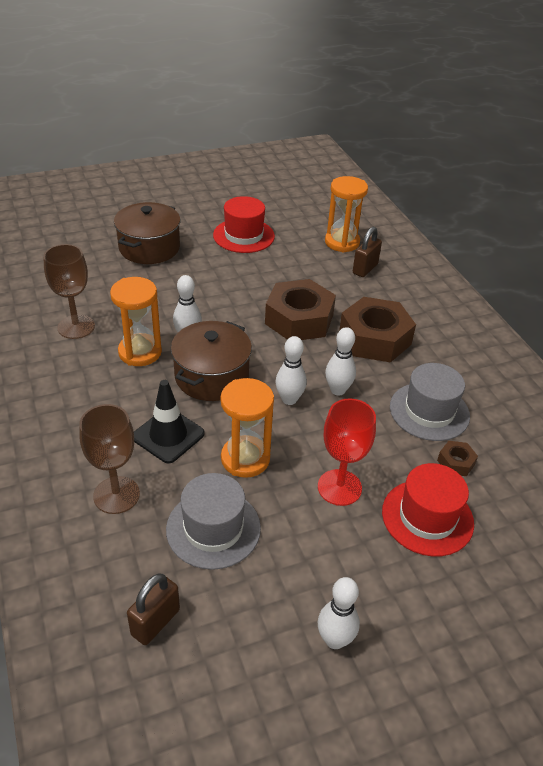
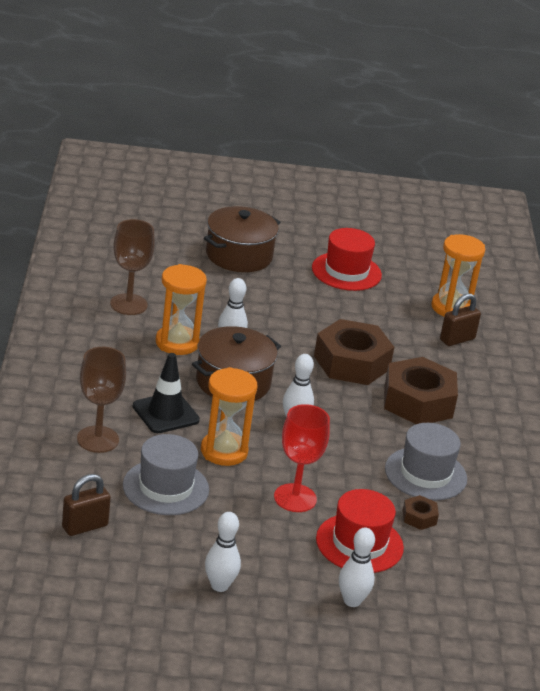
camera: 20 degrees right, 10 degrees down
white bowling pin [325,327,356,396] -> white bowling pin moved to [339,527,375,607]

